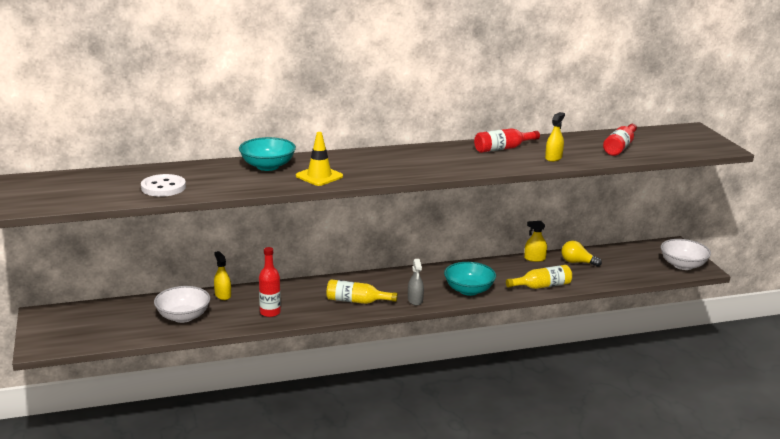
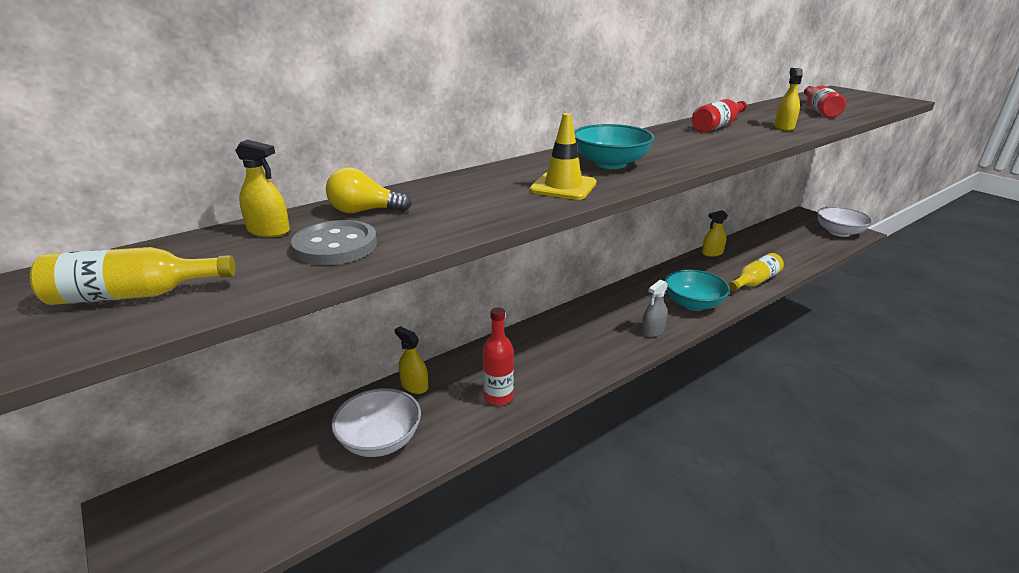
camera: 20 degrees left, 5 degrees up
white button [141,174,186,197] -> grey button [291,220,377,265]
turquoise bowl [239,137,296,171] -> turquoise bowl moved to [574,124,655,169]
yellow bottle [326,280,398,304] -> yellow bottle moved to [30,247,236,305]
grey spray bottle [408,259,424,306] -> grey spray bottle turned 75 degrees clockwise [642,280,668,338]
yellow light bulb [562,241,602,267] -> yellow light bulb moved to [326,167,412,213]
none -> yellow spray bottle [235,140,290,237]

